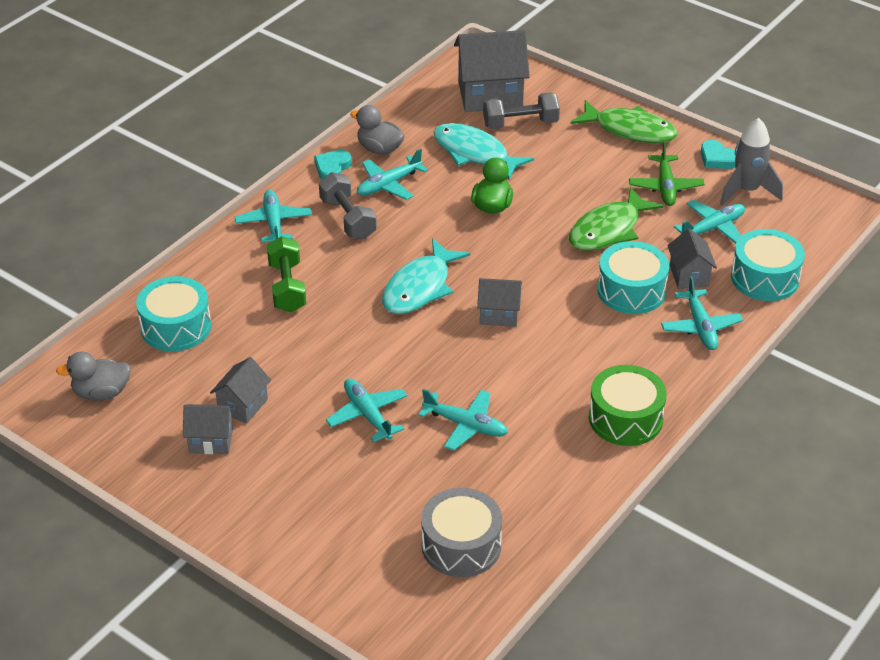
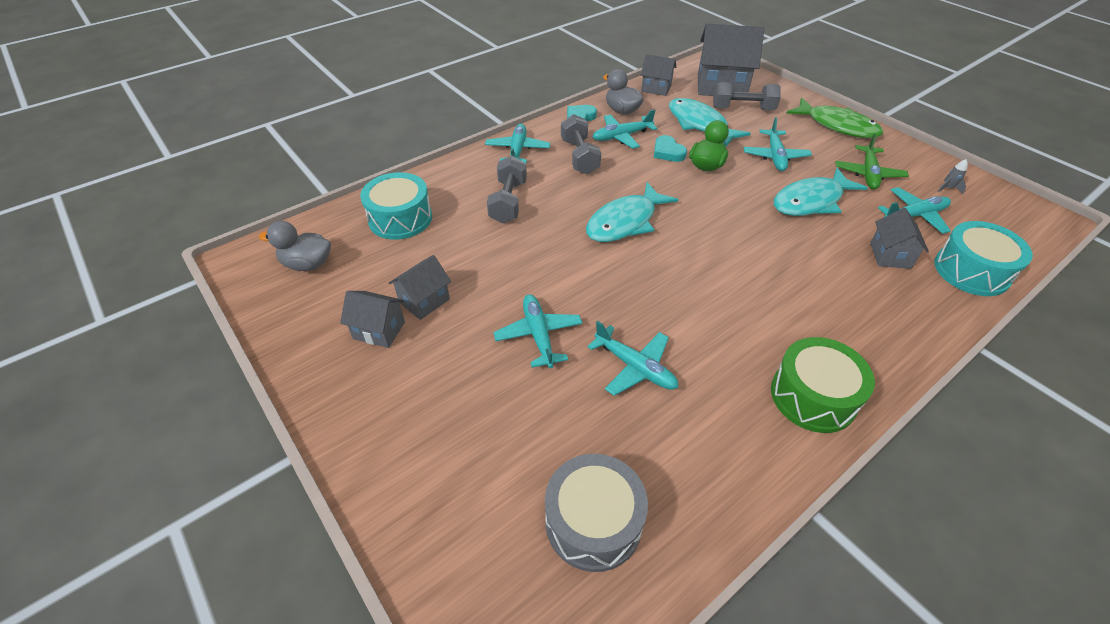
camera: 15 degrees right, 5 degrees up
green dumbbell [267,236,306,312] -> grey dumbbell [487,156,527,223]
grey house [477,278,522,327] -> grey house moved to [641,54,676,96]
green fish [569,187,663,251] -> turquoise fish [774,168,868,216]
turquoise drum [597,241,669,314] -> none
turquoise plane [661,276,743,350] -> turquoise plane moved to [743,117,812,171]
turquoise heart [701,140,736,169] -> turquoise heart moved to [654,135,687,162]
grey rocket [720,118,783,205] -> grey rocket [937,159,968,194], size x0.41

